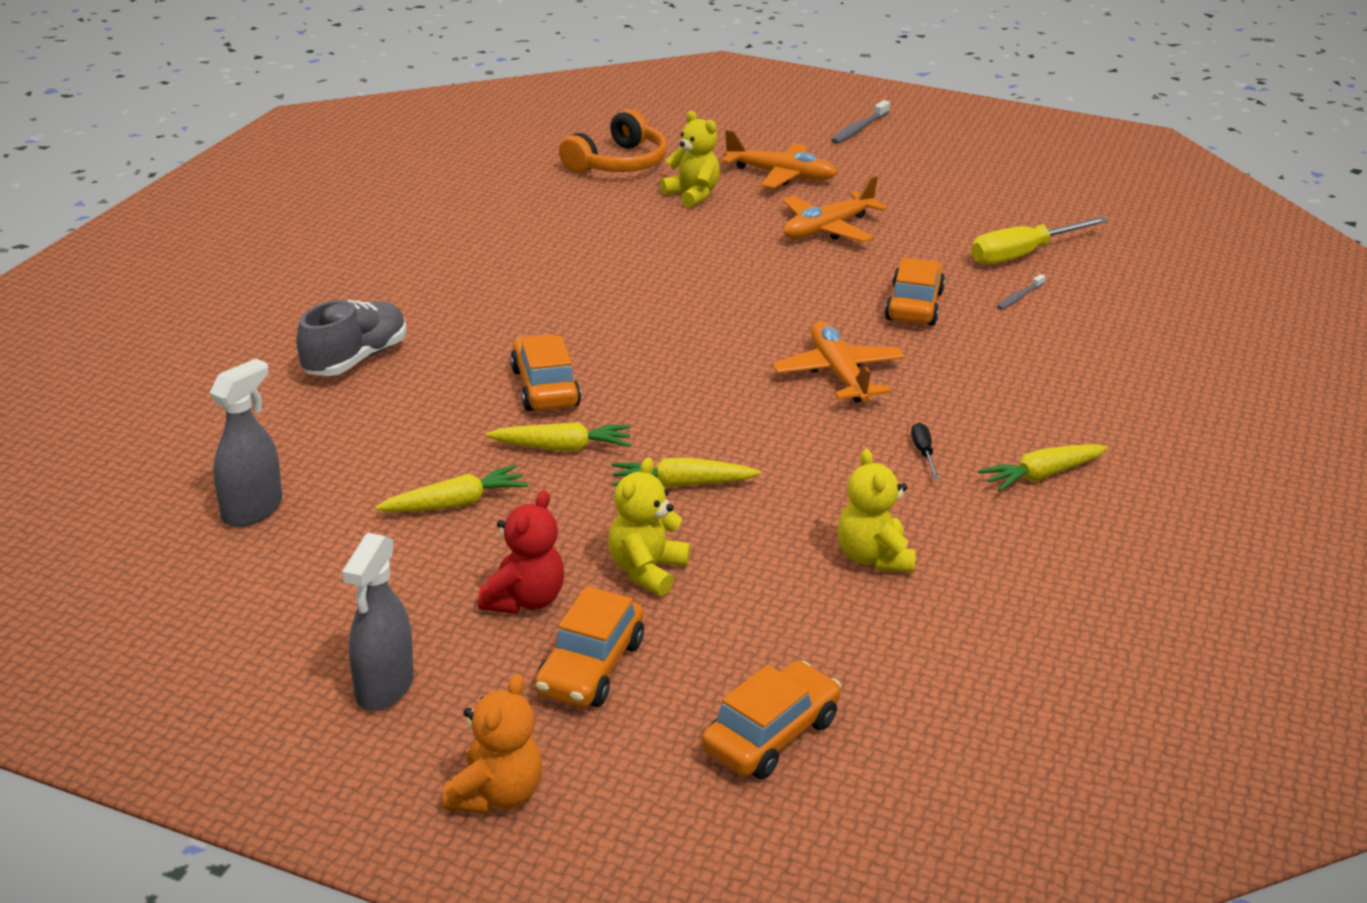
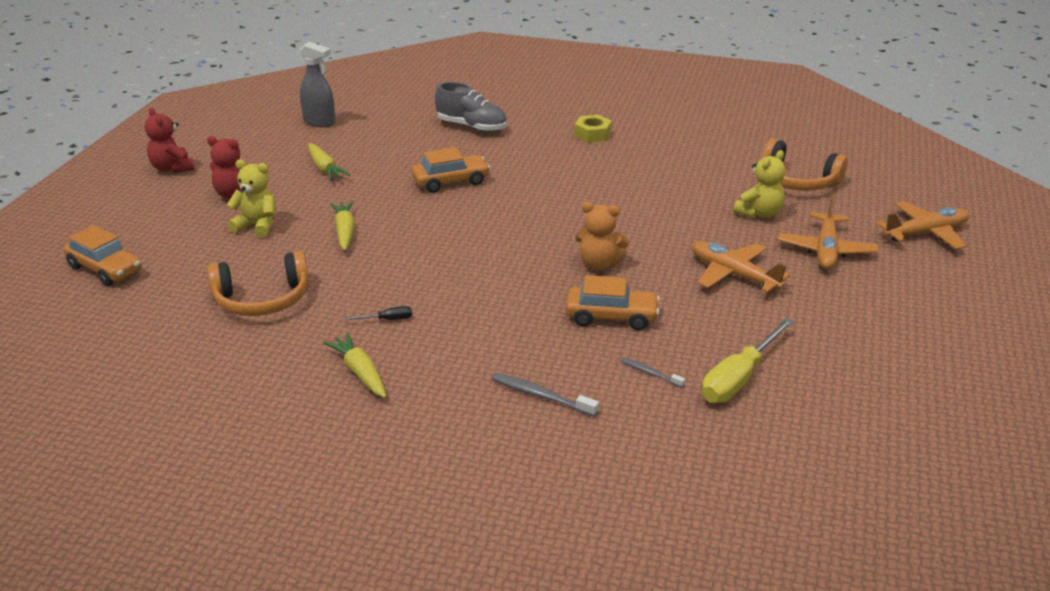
camera: 85 degrees right, 0 degrees up
grey spray bottle [342,533,414,711] -> red teddy bear [145,107,194,173]
orange teddy bear [443,674,542,814] -> orange teddy bear moved to [575,202,629,270]
yellow carrot [486,422,631,451] -> none
orange car [535,586,644,707] -> none
orange plane [772,321,905,403] -> orange plane moved to [876,201,969,250]
grey toothbrush [831,100,890,144] -> grey toothbrush moved to [492,373,599,417]
yellow teddy bear [838,449,915,572] -> orange headphones [207,251,309,316]
yellow screwdriver [971,216,1109,265] -> yellow screwdriver turned 105 degrees counterclockwise [702,318,794,403]
none -> yellow nut [575,115,612,142]

